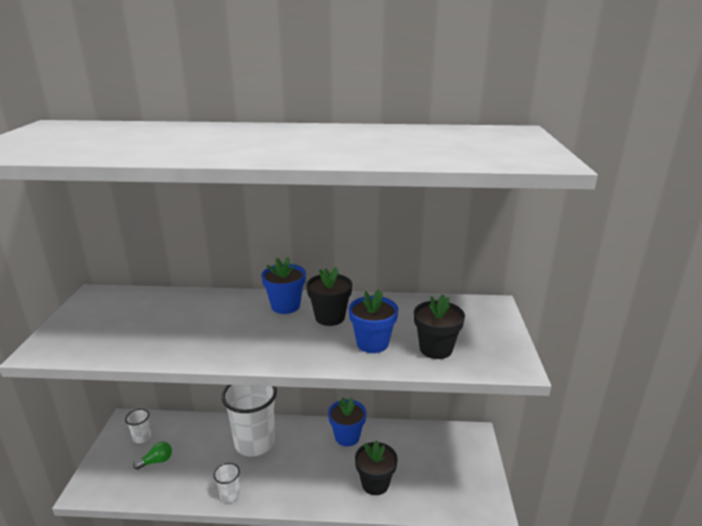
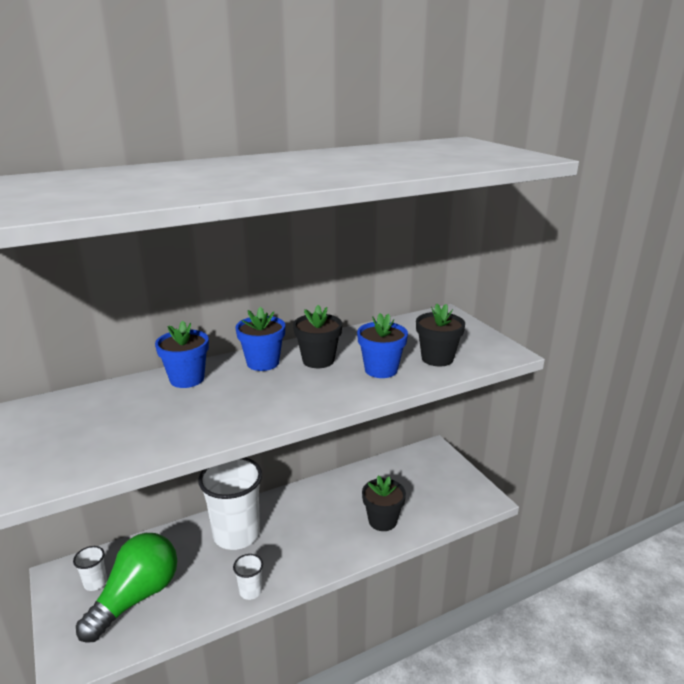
camera: 30 degrees left, 0 degrees up
green light bulb [133,441,172,470] -> green light bulb [76,533,177,643], size x2.40
blue flower pot [328,397,366,446] -> blue flower pot moved to [155,321,209,388]

